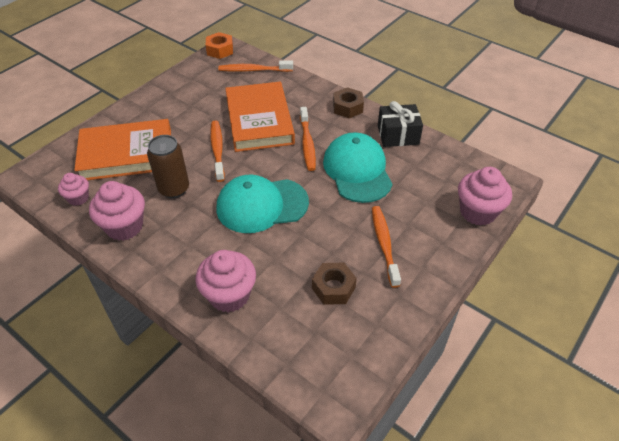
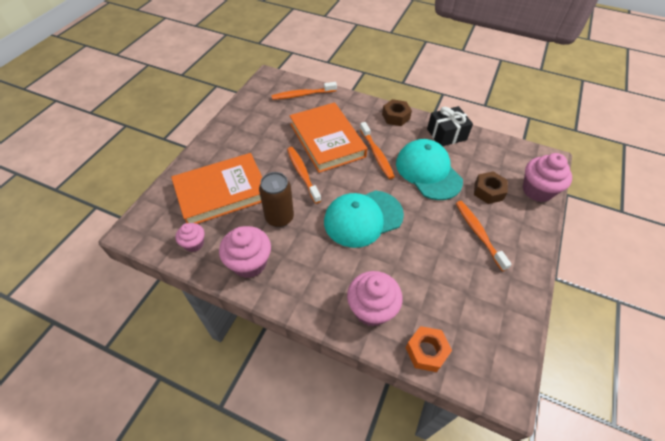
camera: 15 degrees left, 5 degrees up
orange nut [206,32,233,59] -> orange nut moved to [406,326,452,372]
brown nut [312,263,357,305] -> brown nut moved to [474,171,508,204]

